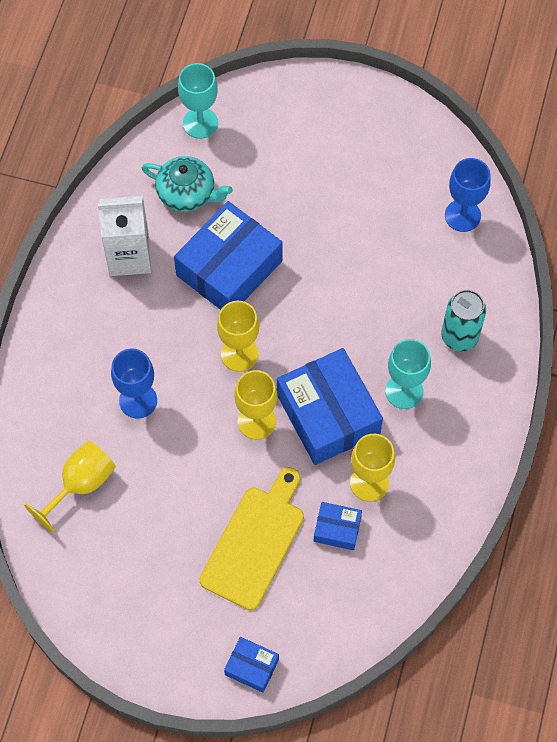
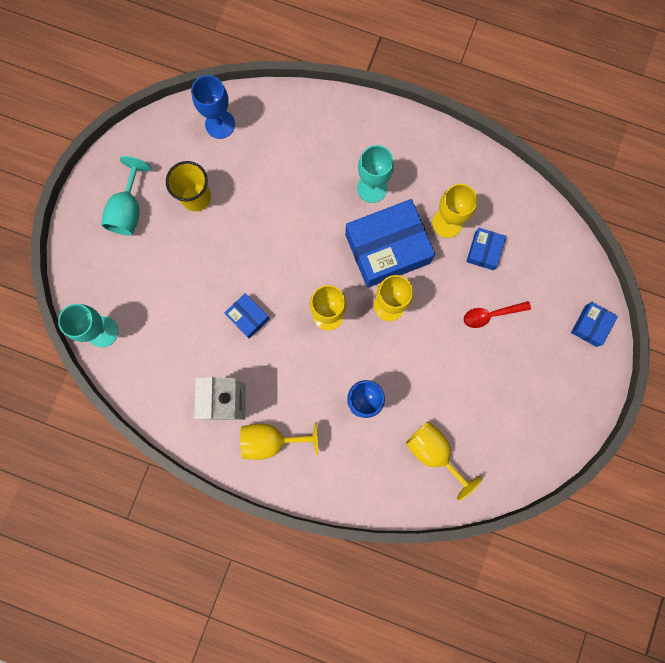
camera: 85 degrees left, 15 degrees up
turquoise teapot [142,156,233,212] -> none
blue box [174,201,283,310] -> blue box [224,293,270,339], size x0.47
yellow cutting board [199,467,304,610] -> red spoon [464,301,531,328]
turquoise can [441,290,486,351] -> none
none -> turquoise goblet [101,156,151,235]
none -> yellow cup [166,161,211,212]
none -> yellow goblet [240,422,318,460]

